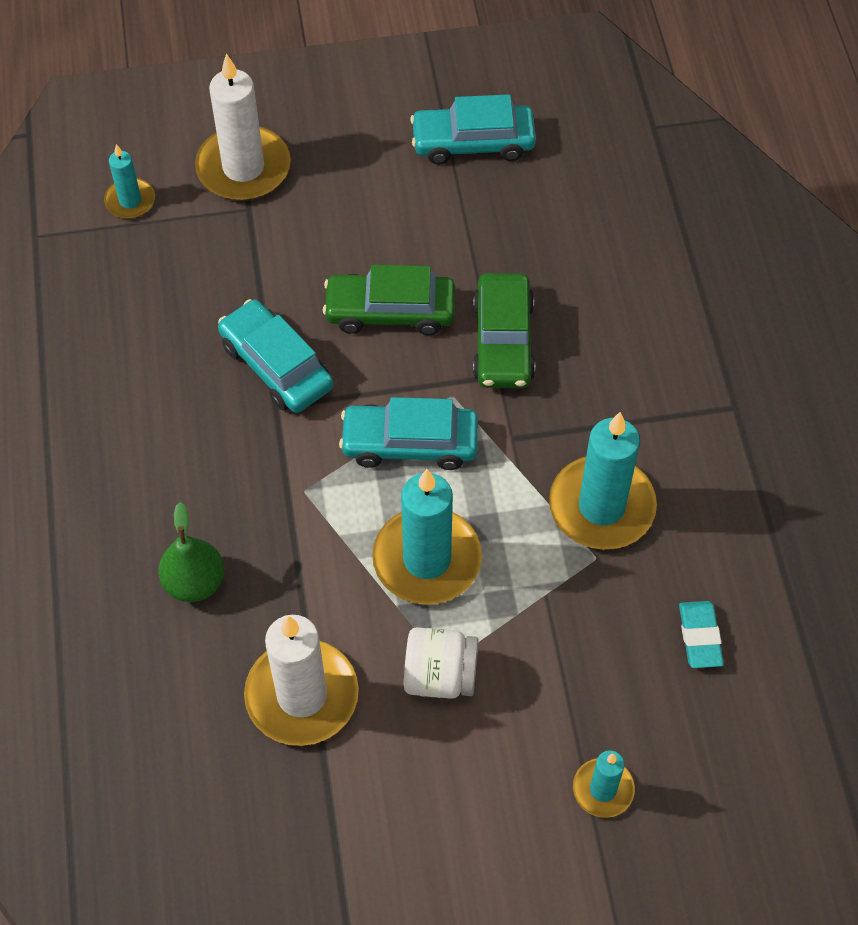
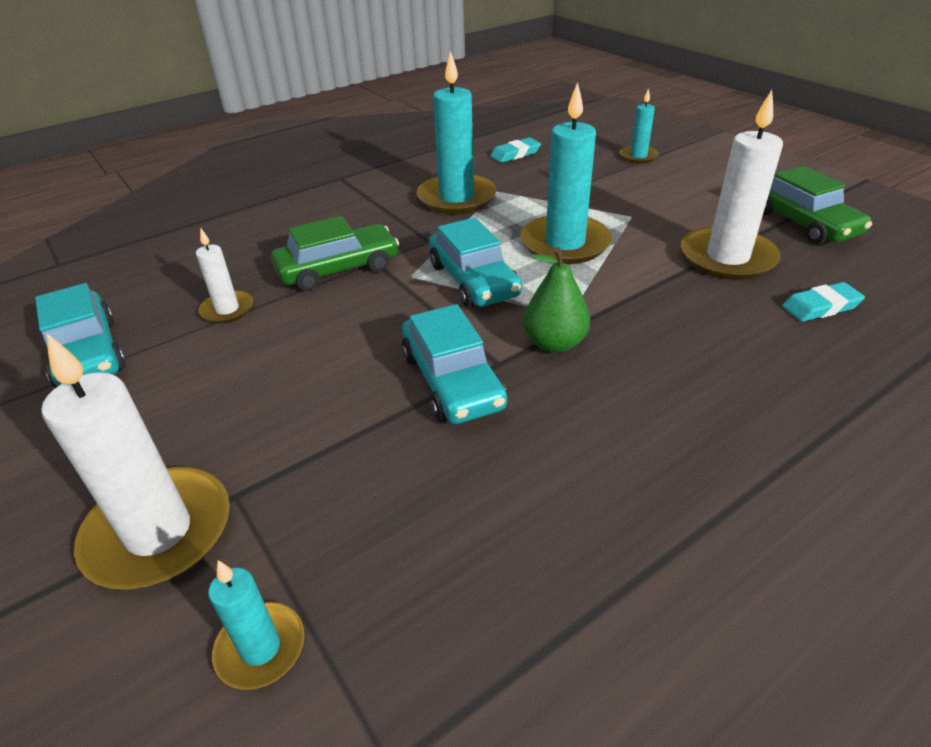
camera: 115 degrees left, 20 degrees down
green pear [158,502,224,602] -> green pear moved to [523,247,590,353]
turquoise car [218,299,333,413] -> turquoise car turned 45 degrees counterclockwise [402,304,507,424]
green car [323,265,455,335] -> green car moved to [763,166,872,244]
white jar [404,627,478,699] -> none
none -> white candle [196,228,253,323]
none -> turquoise eraser [782,282,865,322]

